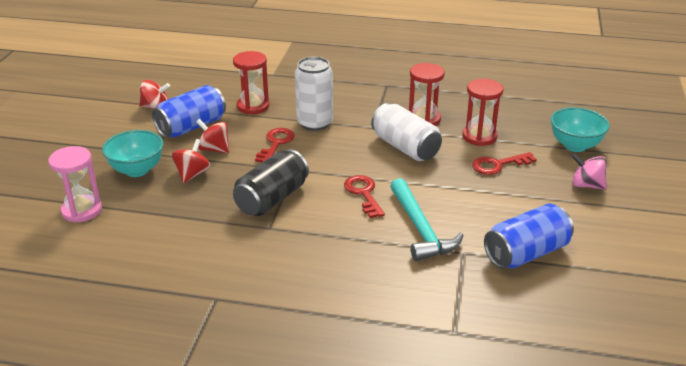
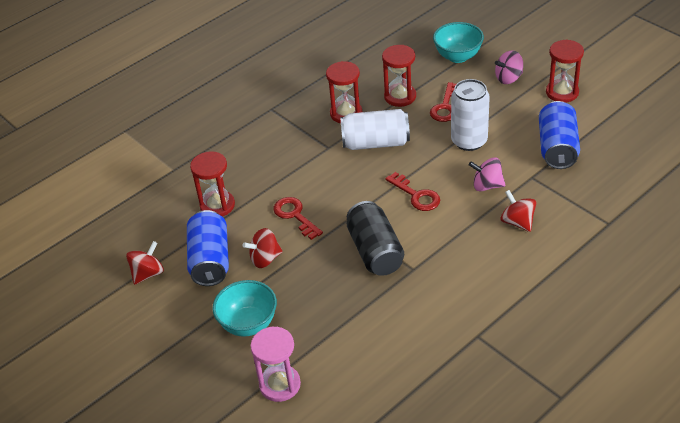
camera: 50 degrees left, 10 degrees up
red spinning top [172,139,211,183] -> red spinning top moved to [500,190,536,232]
white can [295,57,333,131] -> white can moved to [451,79,490,151]
red key [344,175,385,218] -> red key turned 150 degrees counterclockwise [385,172,440,211]
turquoise hammer [390,178,464,261] -> pink spinning top [469,157,505,191]
none -> red hourglass [546,40,584,103]

